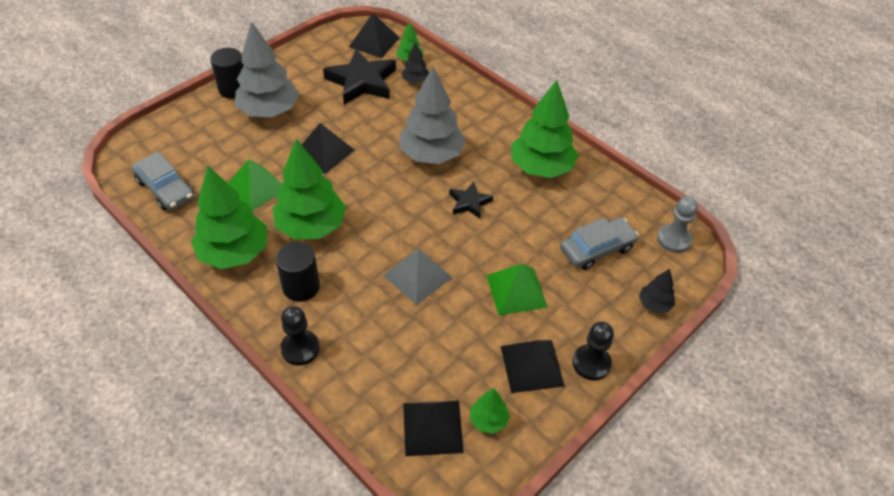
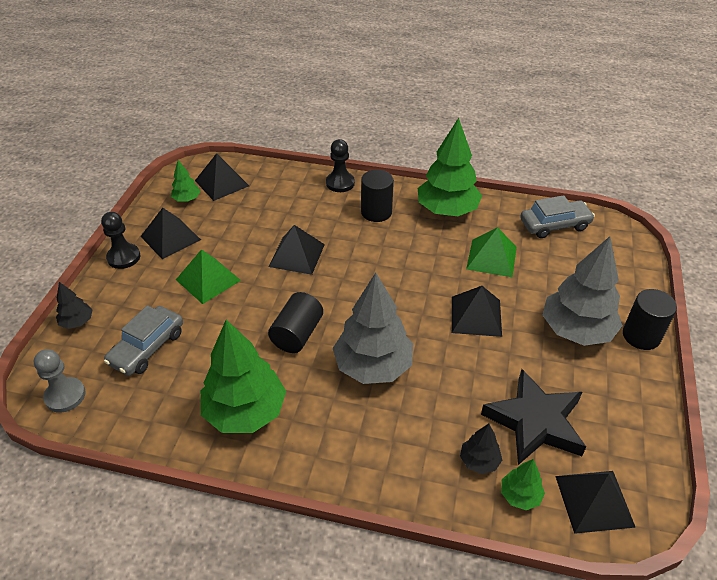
camera: 150 degrees right, 5 degrees down
grey car [132,152,194,211] -> grey car turned 150 degrees clockwise [520,195,595,238]
green tree [273,139,346,240] -> none
grey pyramid [383,249,453,305] -> black pyramid [268,225,325,275]
black star [449,182,493,219] -> black cylinder [268,292,323,353]

